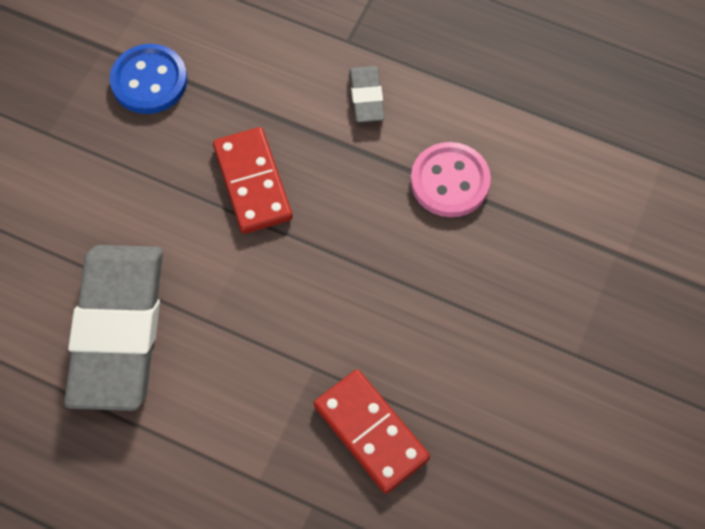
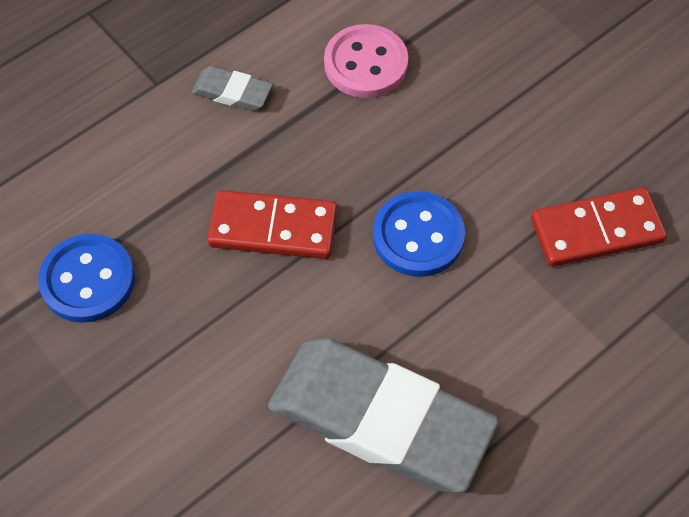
camera: 65 degrees left, 5 degrees down
none -> blue button [373,191,465,277]

